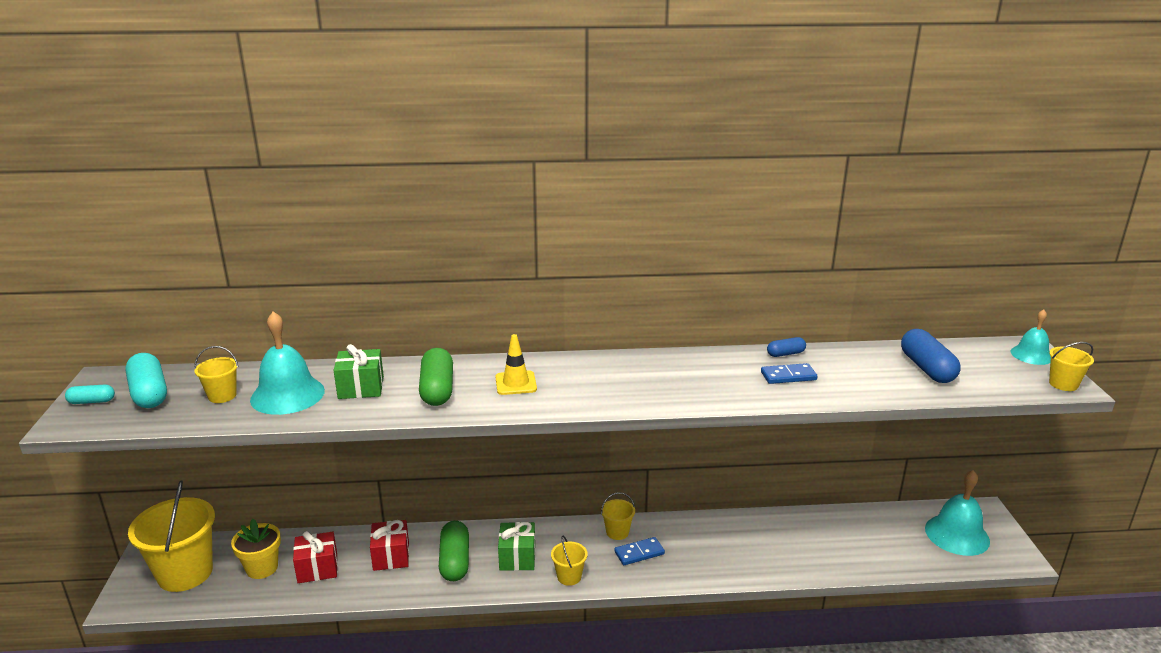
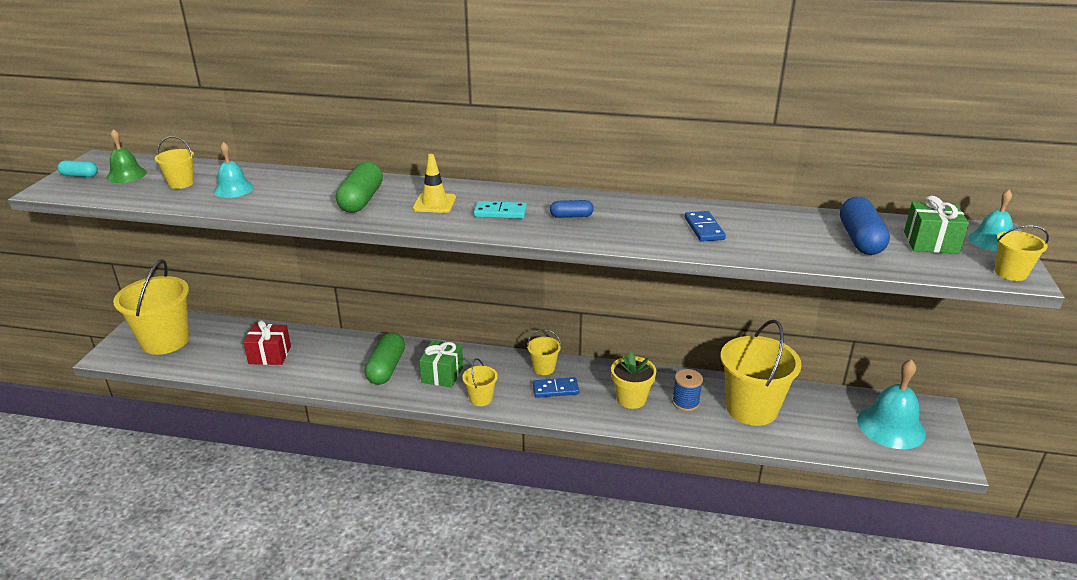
camera: 15 degrees right, 5 degrees up
turquoise capsule [125,353,167,408] -> green bell [106,129,147,183]
yellow flower pot [231,519,281,579] -> yellow flower pot moved to [611,351,656,409]
turquoise bell [250,312,325,415] -> turquoise bell [213,142,254,198], size x0.59
green gift [333,344,384,399] -> green gift moved to [904,196,969,254]
red gift [370,520,409,571] -> none
blue domino [761,363,817,384] -> blue domino turned 75 degrees clockwise [685,211,726,242]
blue capsule [767,337,806,357] -> blue capsule moved to [550,200,594,218]
none -> turquoise domino [474,201,527,219]
none -> blue spool [672,369,703,411]
none -> yellow bucket [720,320,802,426]

